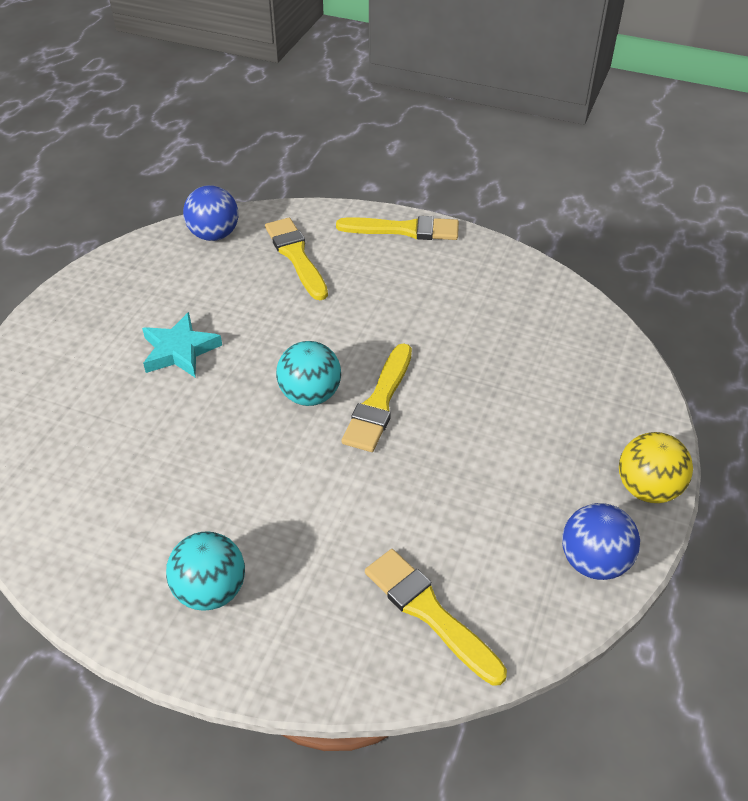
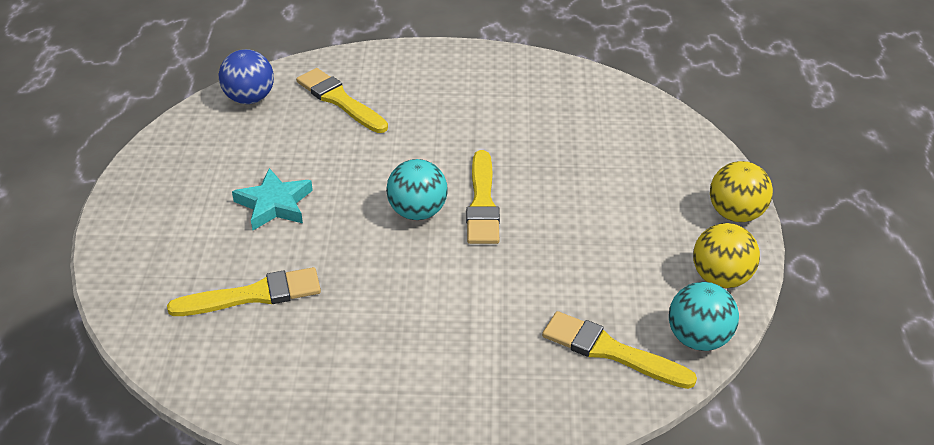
camera: 20 degrees left, 5 degrees down
turquoise ball [166,531,245,611] -> turquoise ball moved to [669,282,739,351]
yellow brush [336,216,459,240] -> yellow brush moved to [167,267,321,316]
blue ball [562,503,640,580] -> yellow ball [693,223,760,288]

